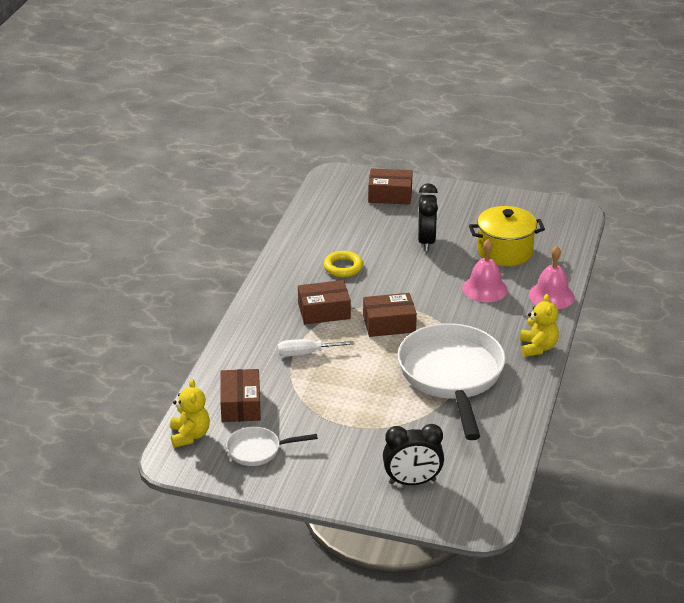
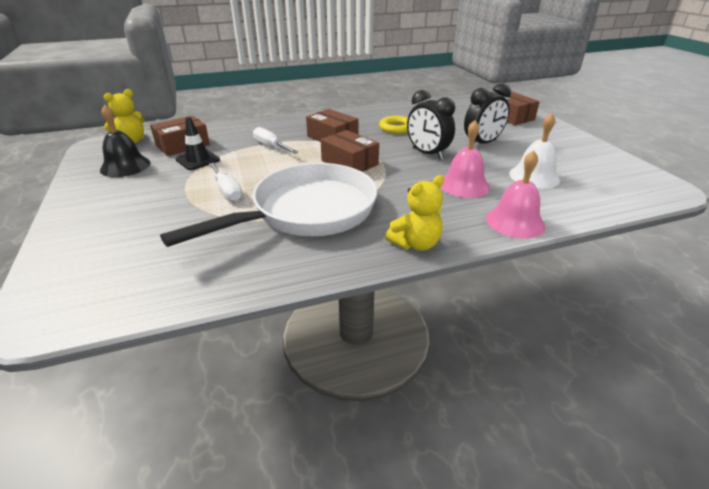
camera: 55 degrees right, 0 degrees up
white pan [226,427,318,466] -> black bell [100,104,150,177]
black clock [383,424,444,485] -> black clock moved to [407,90,455,159]
yellow pot [469,206,545,266] -> white bell [509,113,560,188]
none -> black traffic cone [175,117,220,170]
none -> white screwdriver [209,163,242,202]

